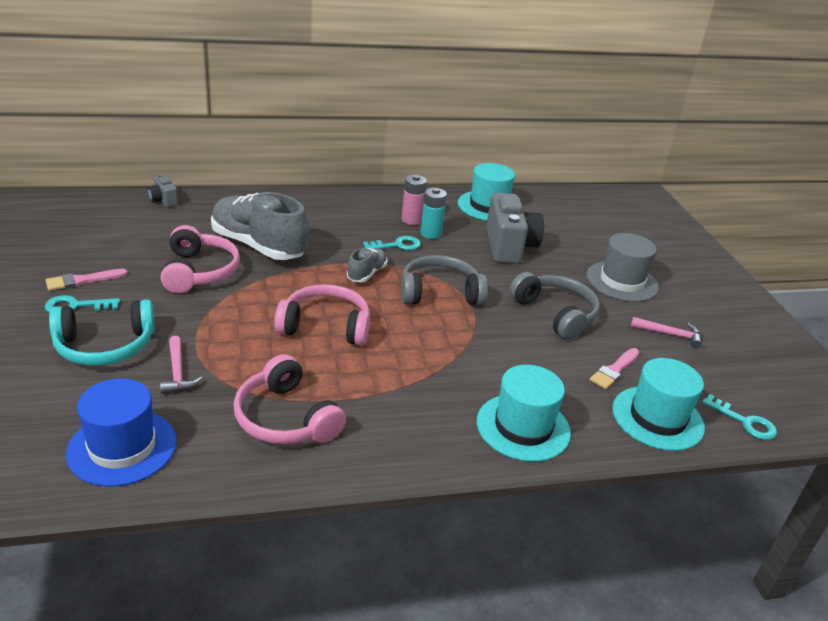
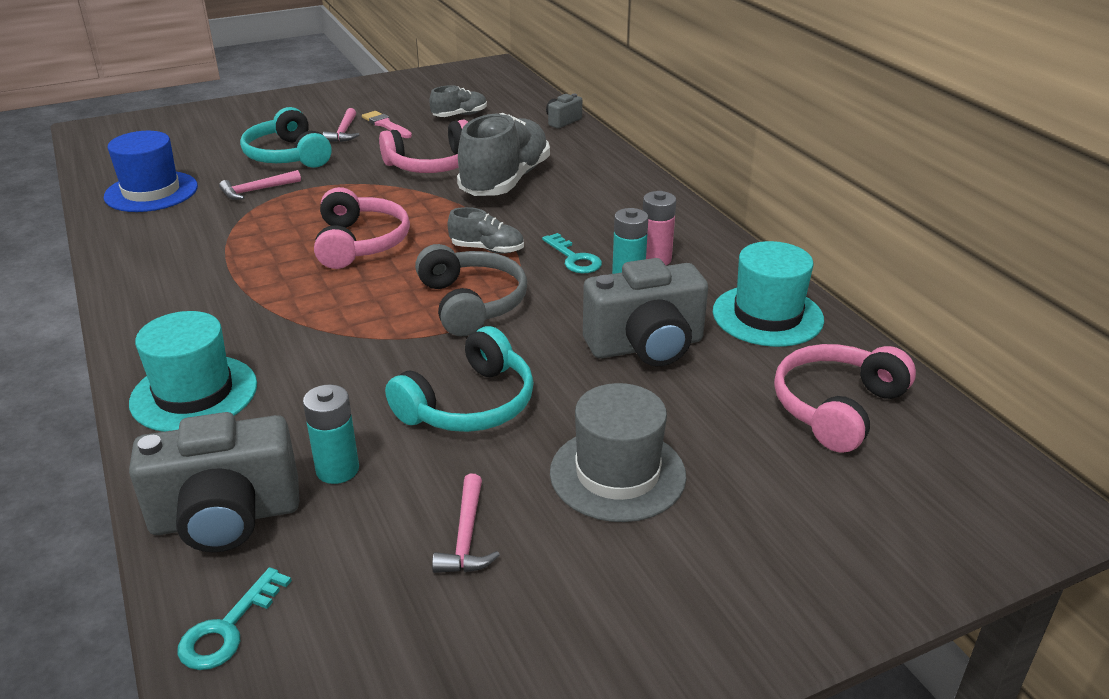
camera: 80 degrees right, 0 degrees up
turquoise key [45,295,120,313] -> pink hammer [323,108,359,142]
pink headphones [233,354,346,444] -> pink headphones moved to [774,344,916,453]
grey headphones [509,272,600,340] -> turquoise headphones [385,326,534,432]
pink brush [590,348,639,389] -> turquoise battery [303,384,359,484]
turquoise hat [612,358,705,451] -> grey camera [129,412,299,552]
none -> grey shoe [429,85,487,117]

